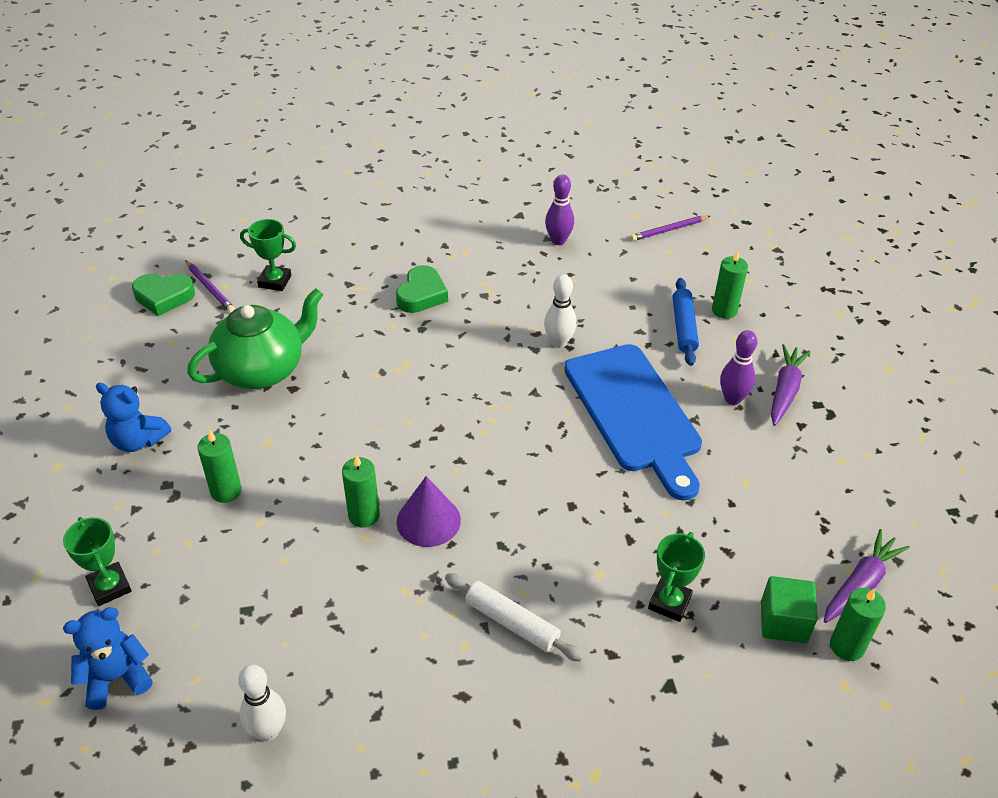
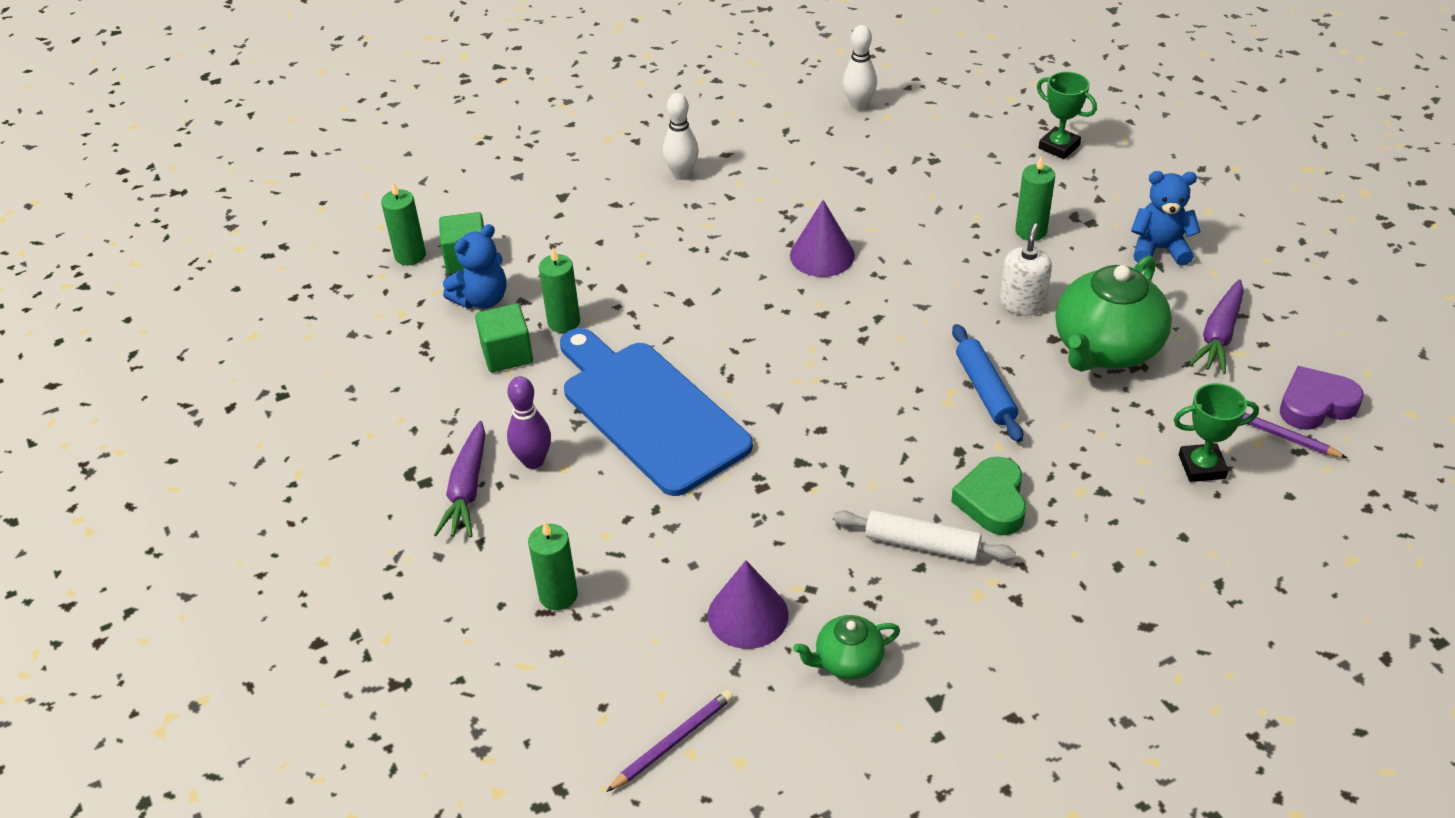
camera: 165 degrees right, 0 degrees up
blue teddy bear [63,607,153,710] -> blue teddy bear moved to [443,224,506,309]
green heart [132,274,195,316] -> purple heart [1280,366,1364,430]
green candle [342,455,380,528] -> green candle moved to [539,248,580,333]
white rolling pin [445,573,584,661] -> white rolling pin moved to [833,510,1016,561]
white bowling pin [544,275,577,348] -> white bowling pin moved to [663,93,699,180]
purple bowling pin [545,175,574,245] -> green teapot [793,615,900,679]
green trophy [648,532,705,622] -> none
blue rolling pin [673,278,699,366] -> blue rolling pin moved to [952,324,1023,442]
purple carrot [824,529,910,623] -> purple carrot moved to [1190,279,1244,374]
none -> green cube [475,304,533,372]
none -> purple cone [708,561,789,649]
none -> white soap dispenser [1000,223,1052,315]

